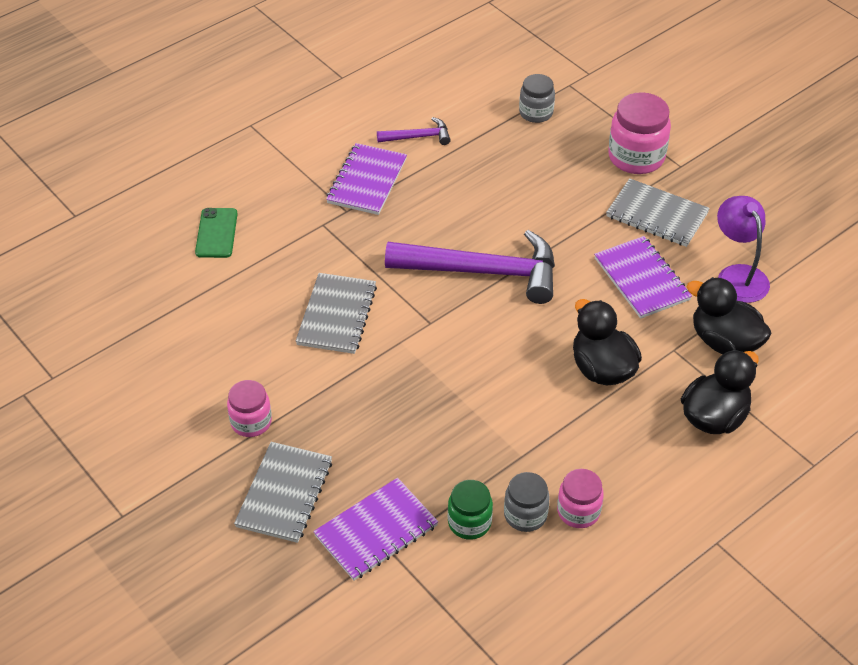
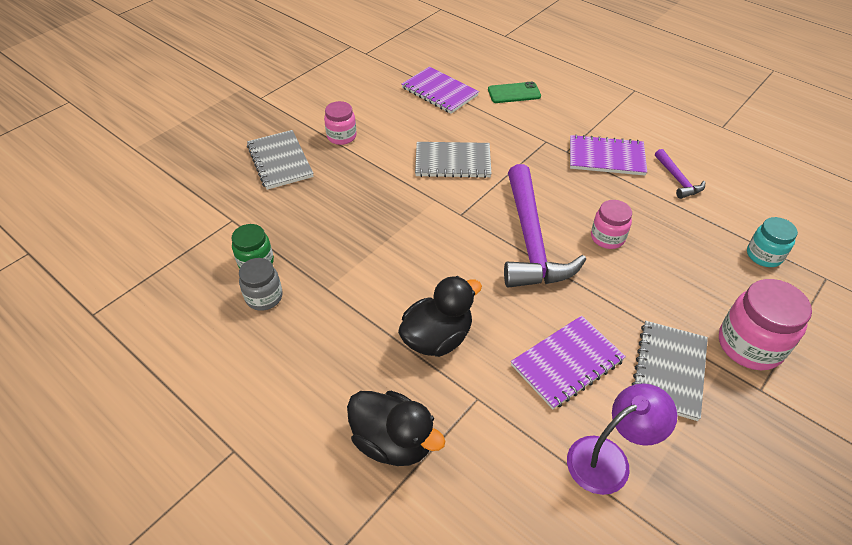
camera: 80 degrees right, 0 degrees up
grey notebook [234,442,332,543] -> grey notebook turned 60 degrees clockwise [247,130,314,190]
purple notebook [313,478,438,581] -> purple notebook moved to [401,66,479,114]
grey jar [519,74,555,123] -> turquoise jar [747,217,798,267]
pink jar [557,469,604,528] -> pink jar moved to [591,200,632,249]
black duck [687,277,771,354] -> none

